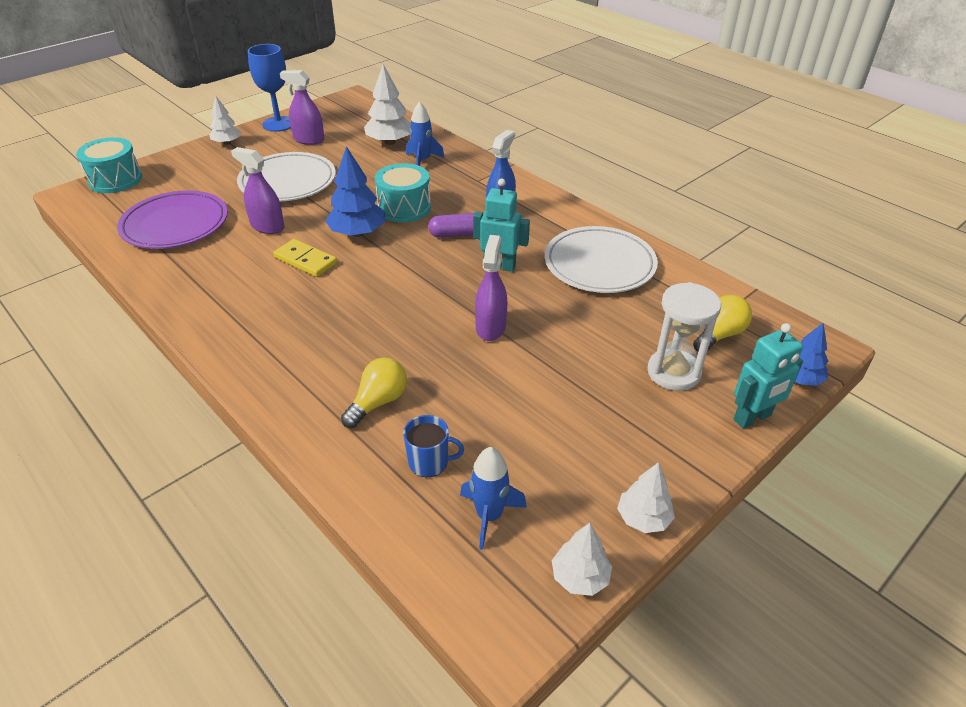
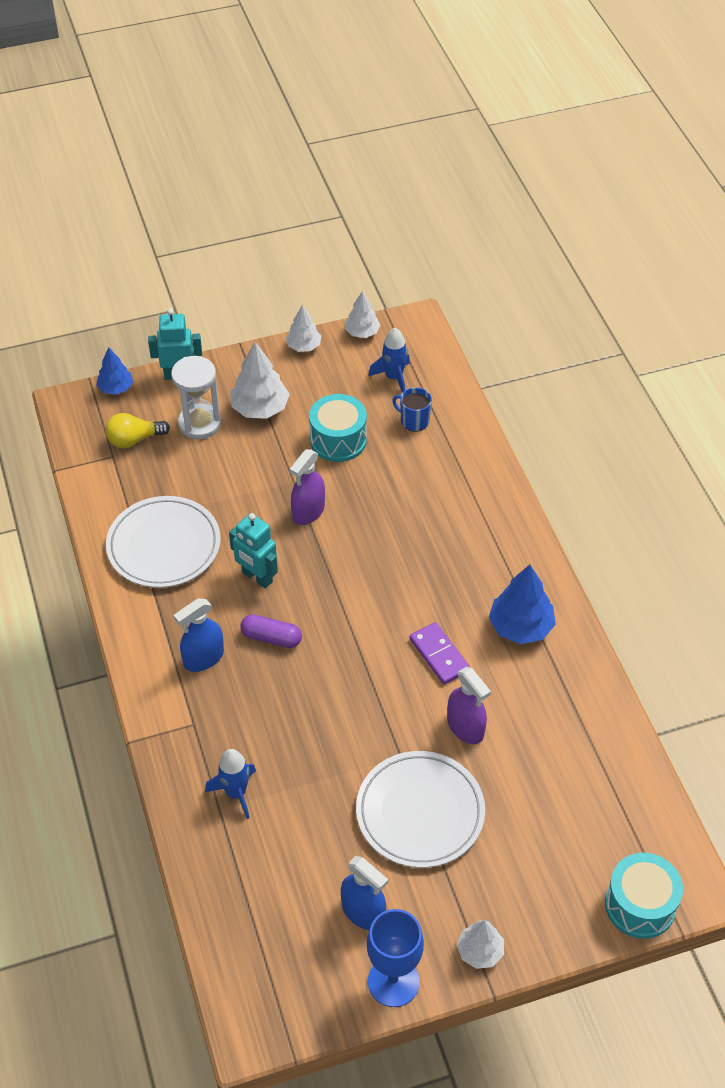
camera: 155 degrees left, 10 degrees up
purple plate [117,190,228,249] -> none
yellow domino [273,239,337,277] -> purple domino [410,622,470,684]
purple spray bottle [280,70,324,145] -> blue spray bottle [341,856,388,930]
blue tree [325,146,385,237] -> blue tree moved to [489,565,556,644]
yellow light bulb [341,358,407,428] -> none
white tree [364,64,411,145] -> white tree moved to [230,342,290,419]
turquoise drum [375,163,431,223] -> turquoise drum moved to [309,394,367,462]

